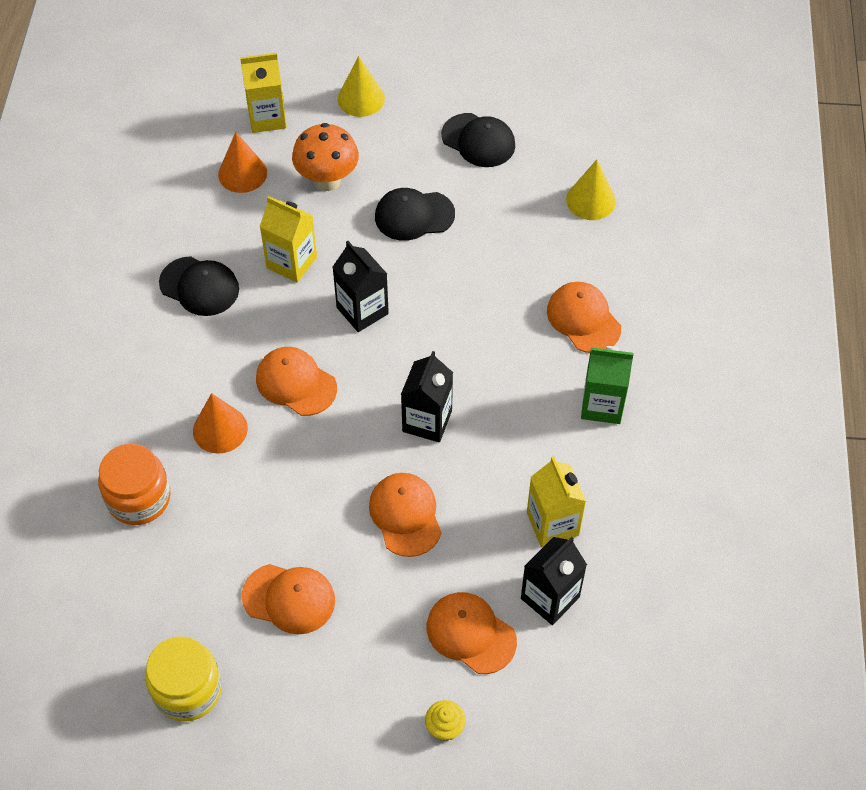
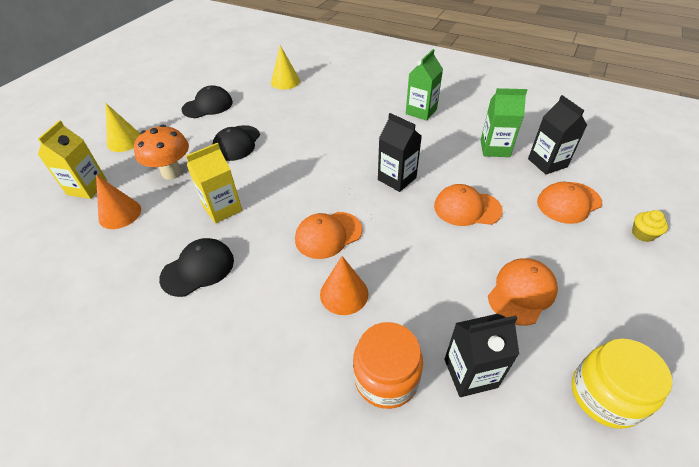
camera: 65 degrees left, 10 degrees down
black carton [333,241,389,332] -> black carton moved to [444,314,519,397]
yellow carton [527,456,586,547] -> green carton [480,88,527,157]
orange cap [547,282,621,353] -> none

